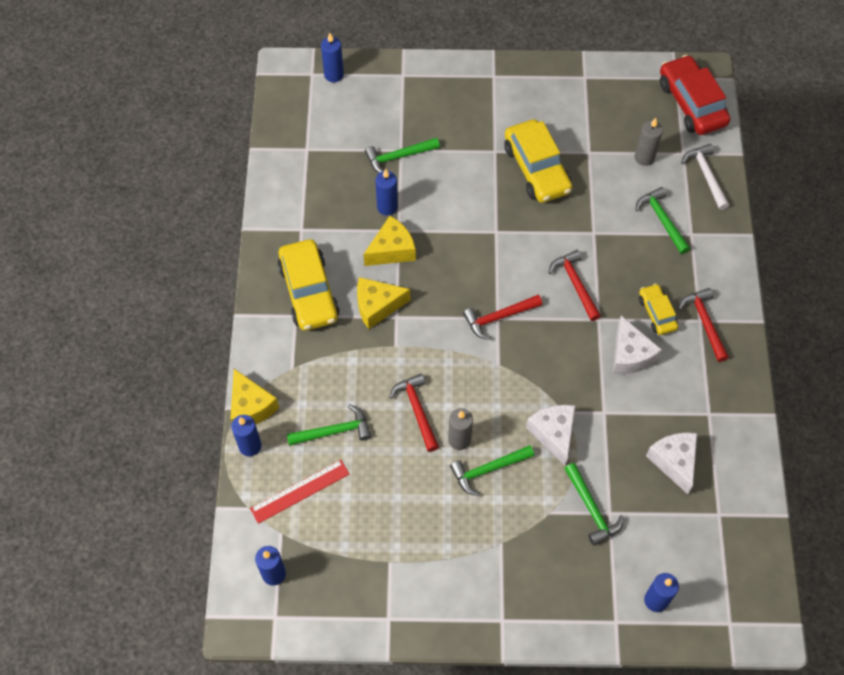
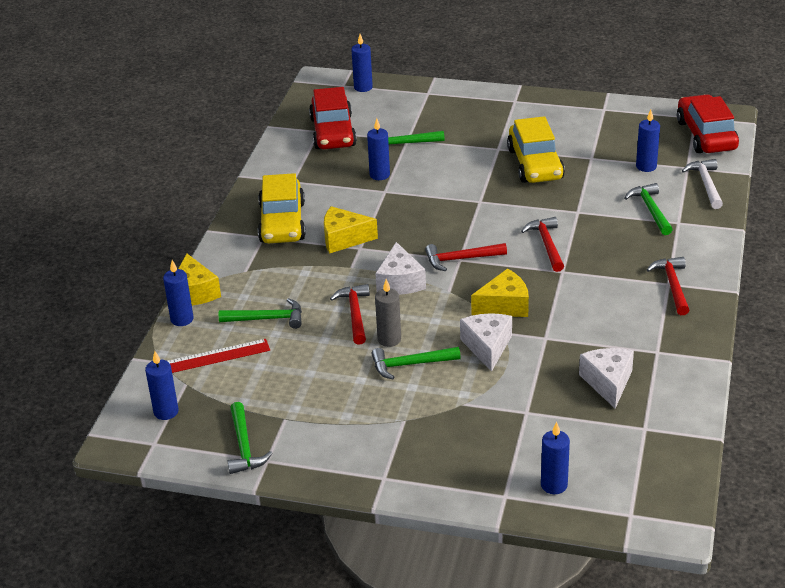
camera: 15 degrees right, 25 degrees down
yellow cheese [363,216,416,266] -> yellow cheese moved to [471,268,529,317]
green hammer [564,463,624,546] -> green hammer moved to [228,402,273,474]
white cheese [613,316,662,374] -> white cheese moved to [375,242,426,295]
grey candle [635,118,663,166] -> blue candle [636,110,660,172]
yellow car [639,284,678,335] -> none
none -> red car [309,87,357,149]

